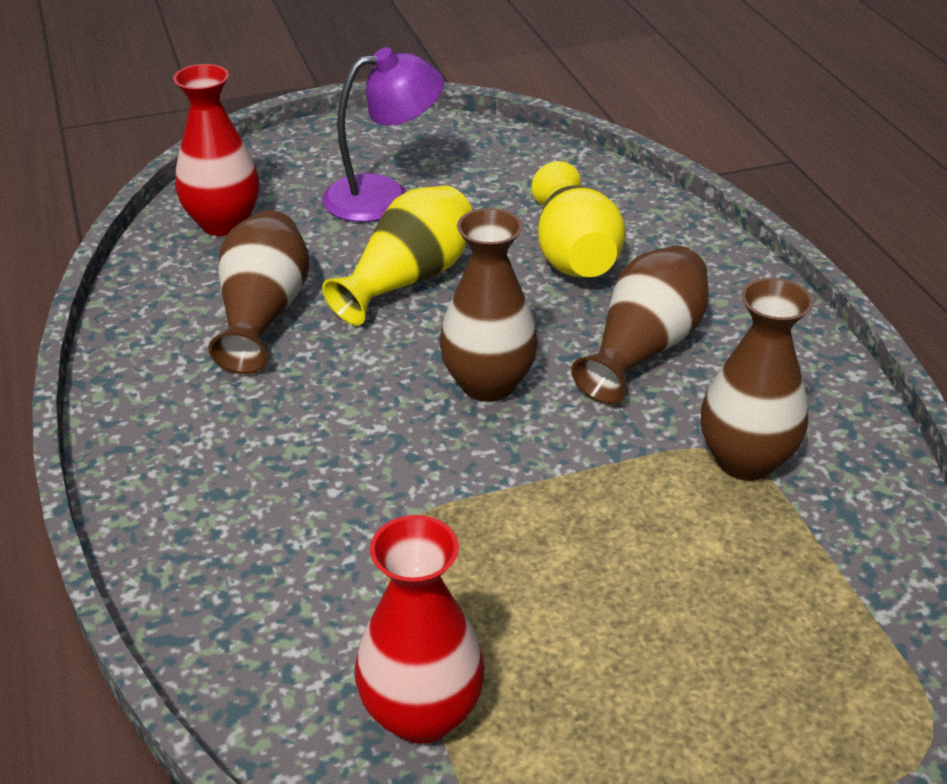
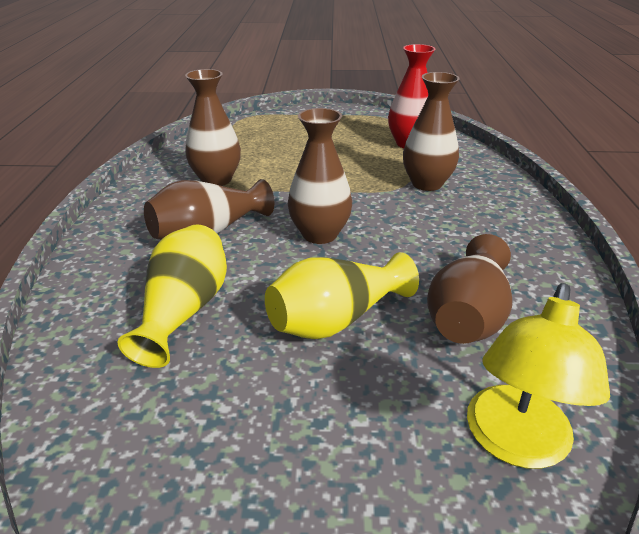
camera: 160 degrees left, 5 degrees down
red vase [173,64,260,236] -> yellow lamp [467,283,610,469]
purple lamp [322,47,444,222] -> none
none -> brown vase [403,72,460,191]

